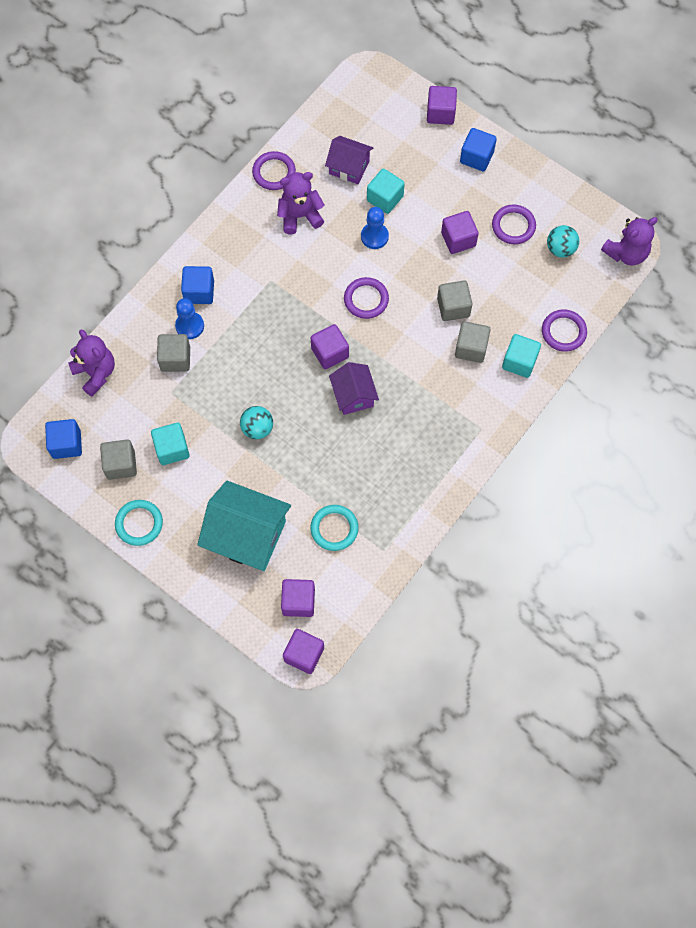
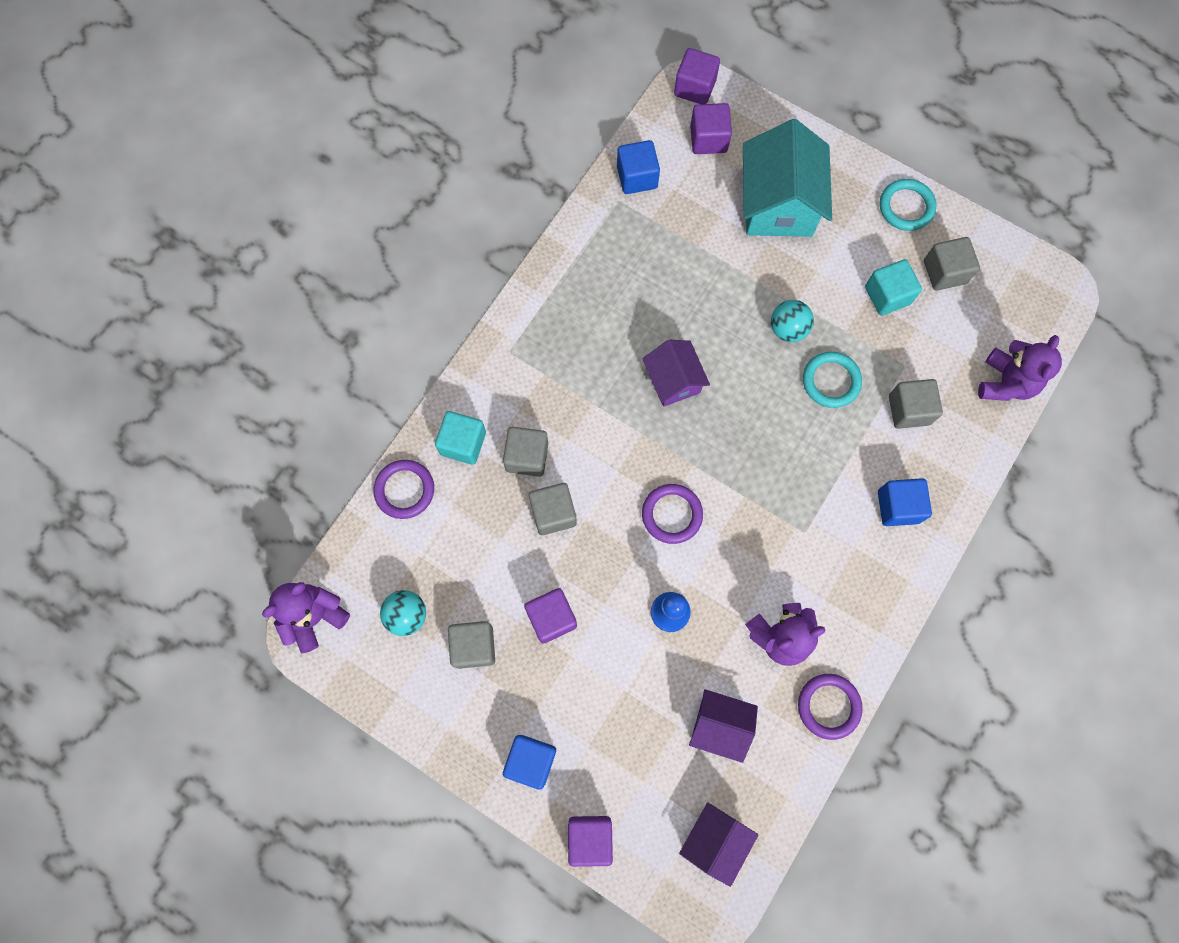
camera: 175 degrees right, 5 degrees up
blue cube [45,419,82,459] -> blue cube moved to [617,140,660,194]
purple teddy bear [68,330,115,397] -> purple teddy bear turned 120 degrees counterclockwise [978,335,1062,401]
blue pawn [175,298,204,339] -> none
turquoise house [197,481,291,571] -> turquoise house turned 75 degrees clockwise [743,119,832,237]
turquoise ring [310,505,359,551] -> turquoise ring moved to [803,352,862,408]
purple cube [311,324,349,369] -> none
turquoise cube [367,168,405,214] -> none
purple ring [492,205,536,244] -> grey cube [448,621,495,669]
none -> purple house [679,802,758,887]

